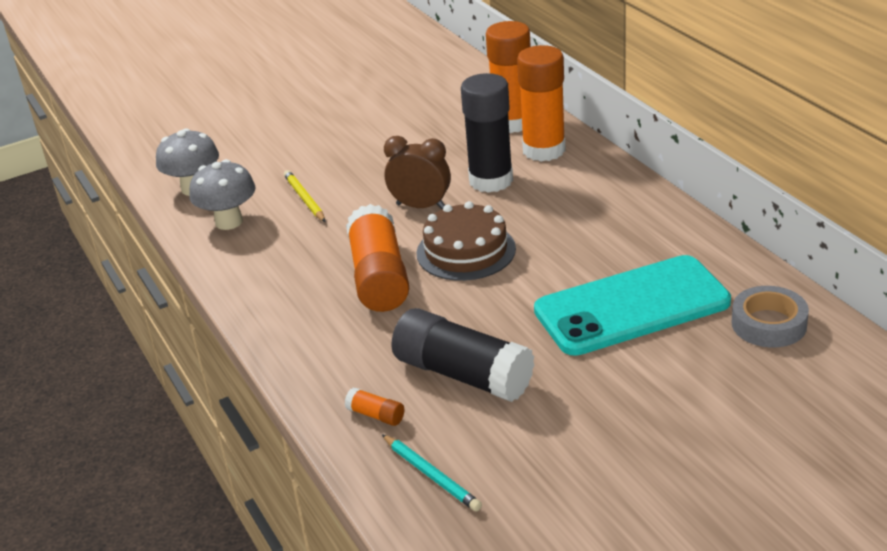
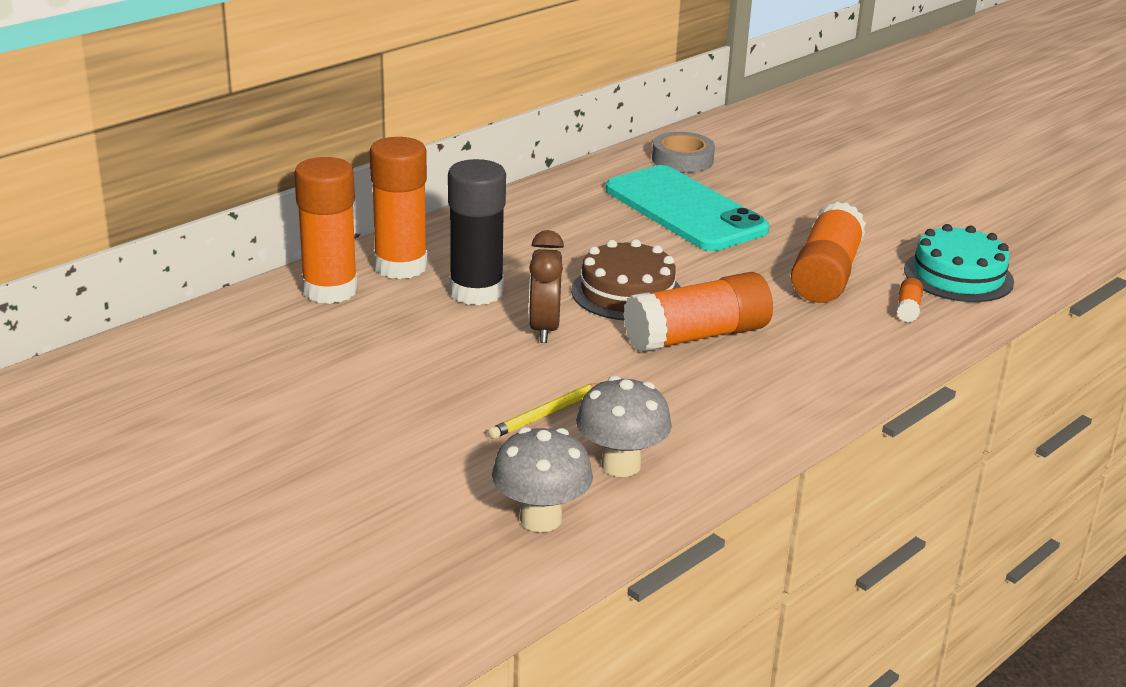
camera: 110 degrees left, 5 degrees down
turquoise pencil [382,434,482,512] -> turquoise cake [904,224,1014,302]
black glue stick [391,308,534,402] -> orange glue stick [791,202,866,303]

